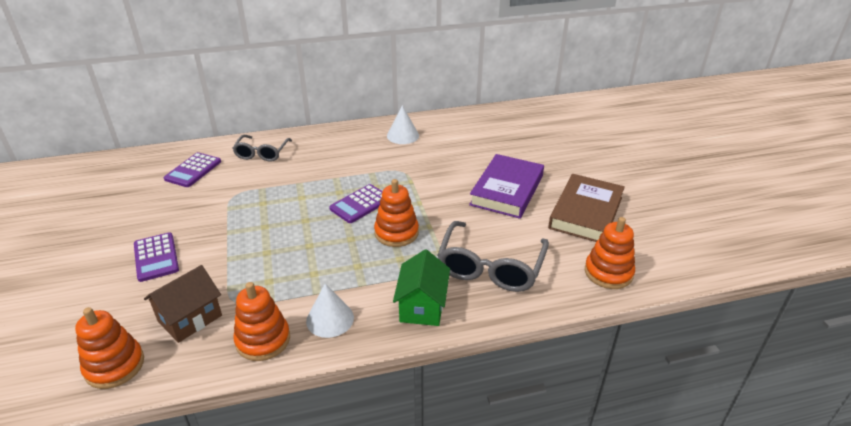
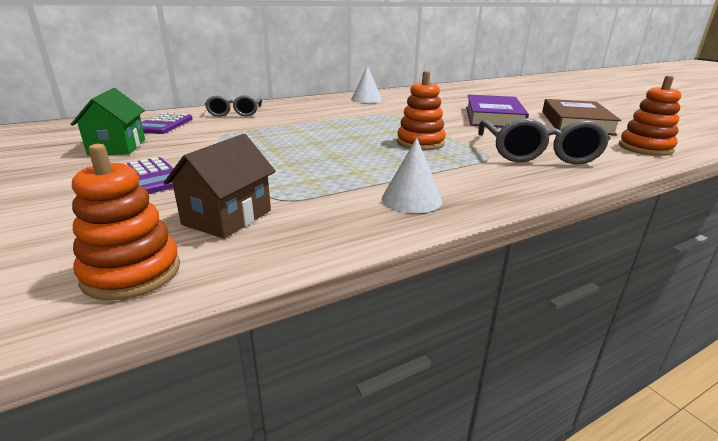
camera: 15 degrees left, 10 degrees down
orange stacking toy [233,282,290,361] -> none
purple calculator [329,184,383,223] -> none
green house [393,249,450,326] -> green house moved to [70,88,145,156]

